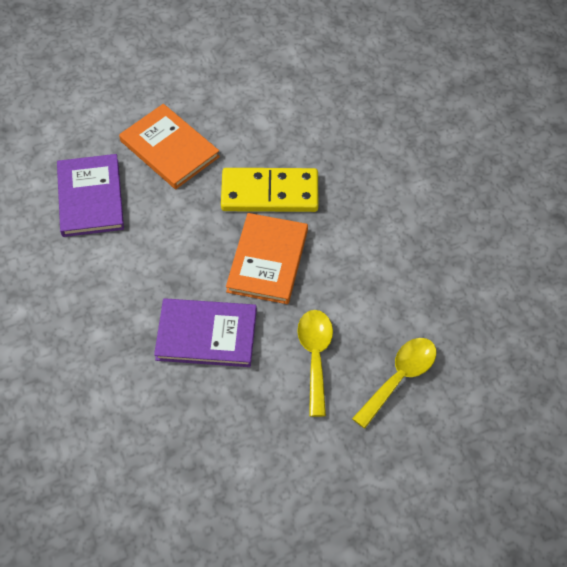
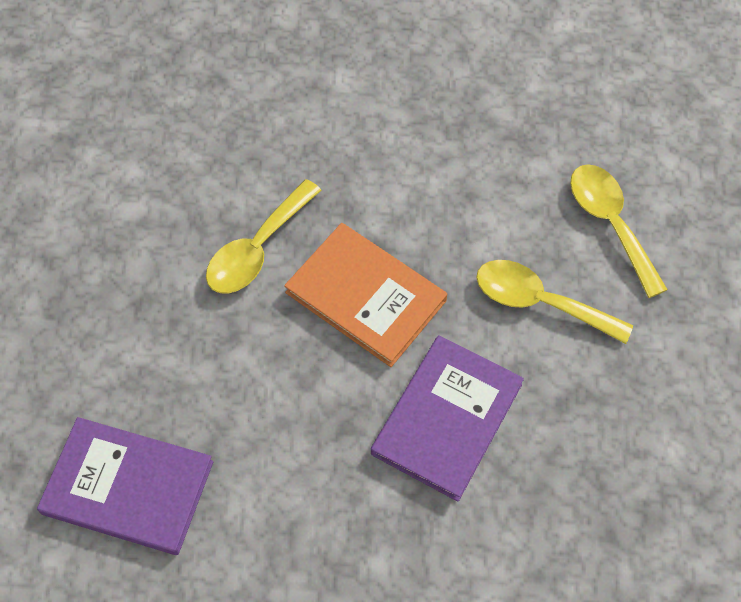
camera: 65 degrees left, 5 degrees up
orange book [119,104,220,189] -> none
yellow domino [221,168,319,212] -> yellow spoon [206,179,321,293]

